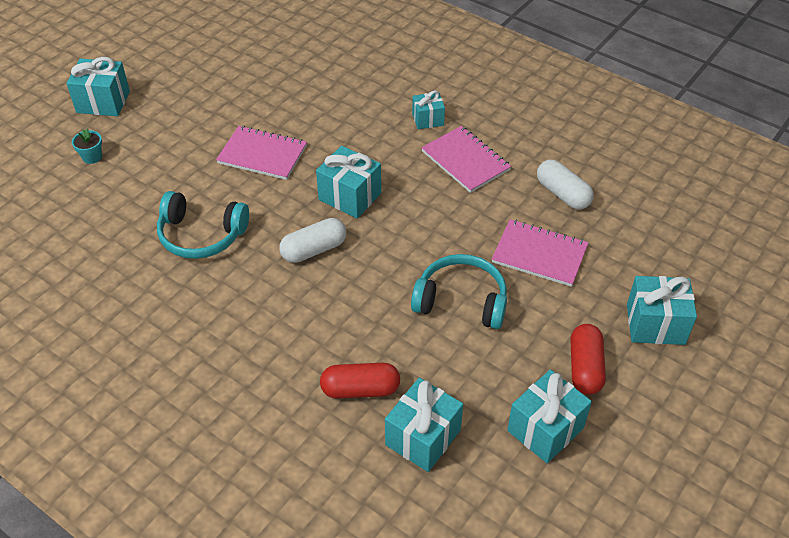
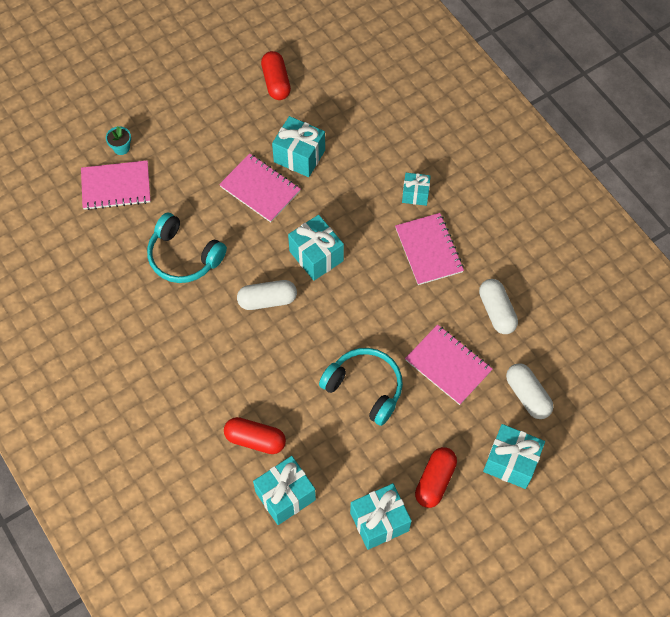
camera: 20 degrees right, 15 degrees up
turquoise gift [67,57,130,116] -> turquoise gift moved to [272,116,325,177]
none -> pink notebook [81,160,151,210]
none -> red capsule [261,51,291,100]
none -> white capsule [506,363,554,419]

